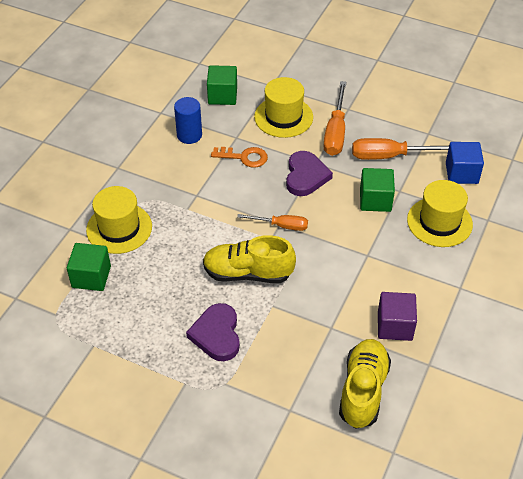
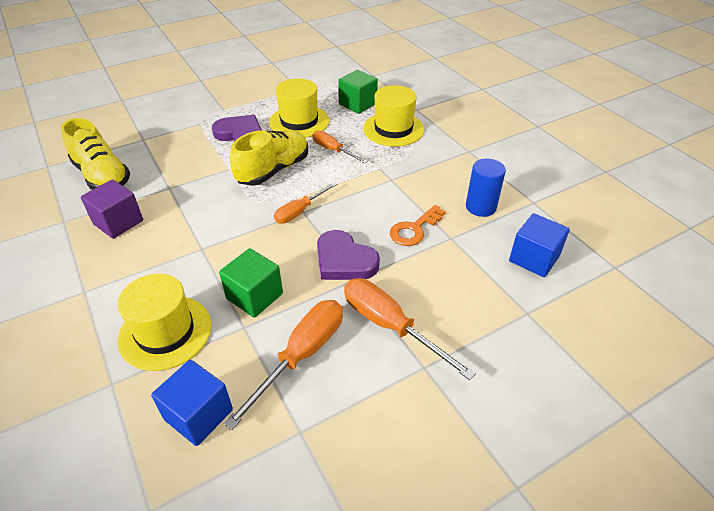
camera: 125 degrees right, 5 degrees down
green cube [207,65,237,105] -> blue cube [509,213,570,277]
yellow hat [254,77,313,138] -> yellow hat moved to [269,79,329,138]
none -> orange screwdriver [312,131,368,163]

